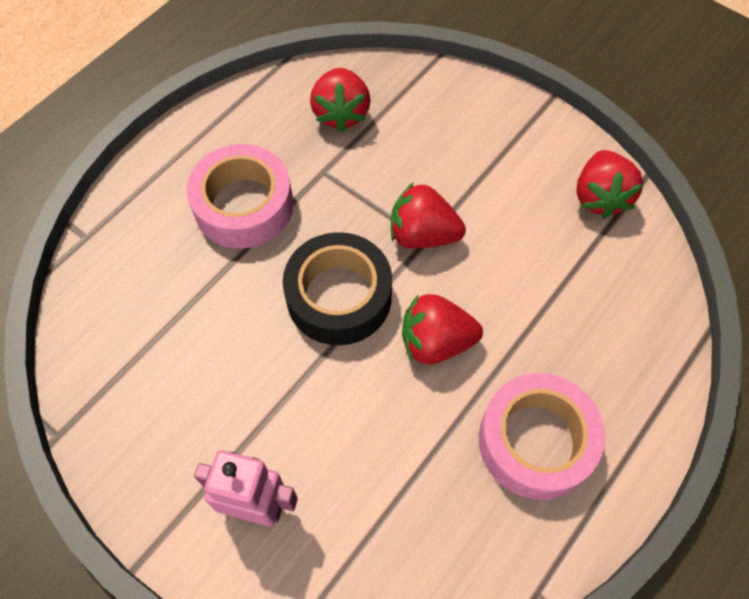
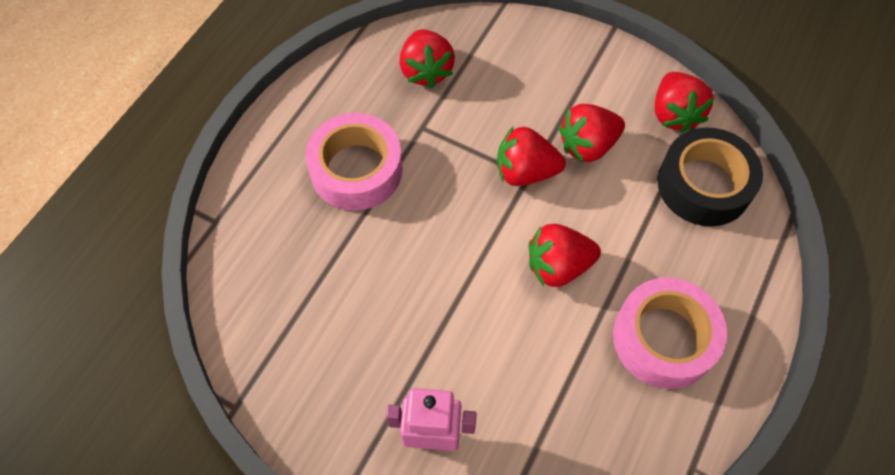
camera: 10 degrees left, 0 degrees up
black tape [283,232,392,345] -> black tape moved to [657,127,763,226]
none -> red strawberry [559,104,625,163]

